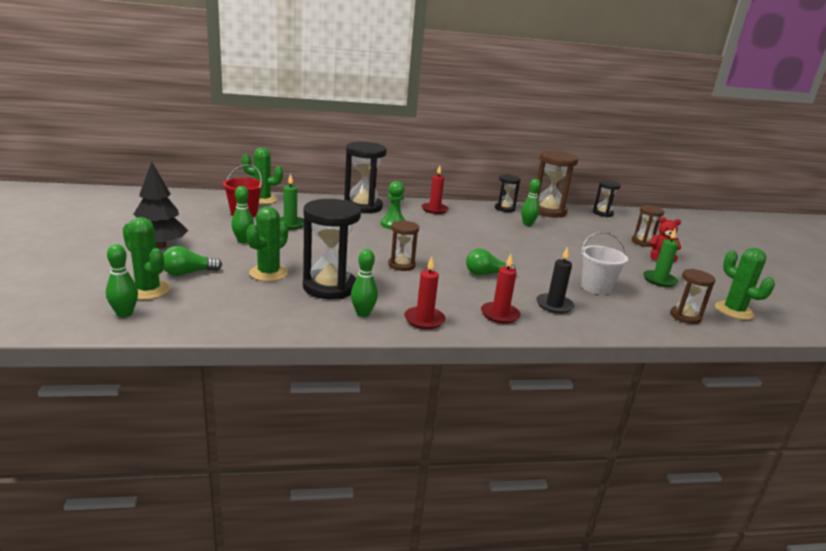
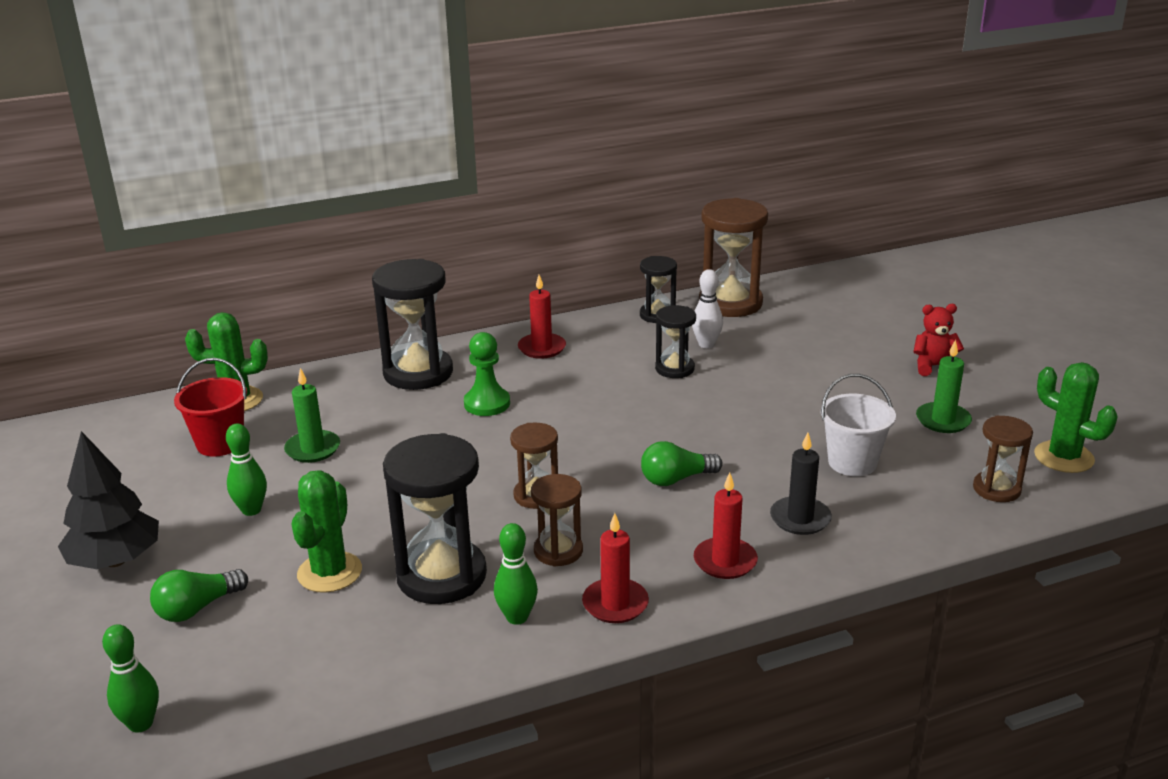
camera: 10 degrees left, 5 degrees up
green cactus [122,217,170,300] -> none
green bowling pin [521,179,541,226] -> white bowling pin [692,269,723,348]
black hourglass [593,180,621,217] -> black hourglass moved to [655,305,696,378]
brown hourglass [632,205,664,247] -> brown hourglass moved to [531,474,583,567]

